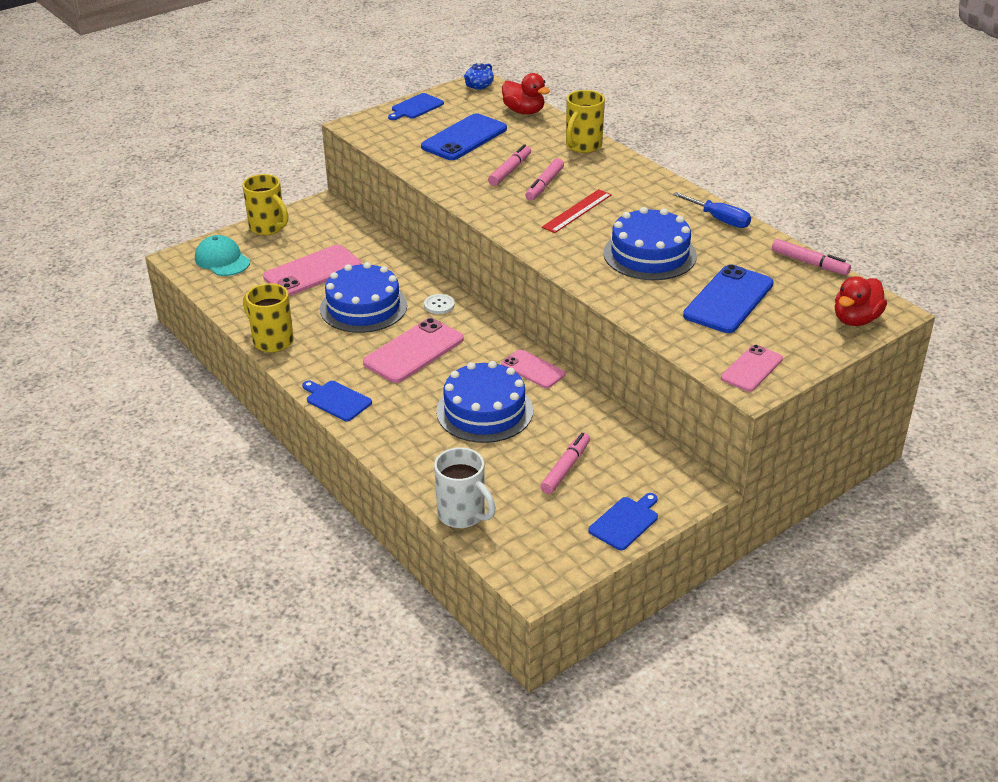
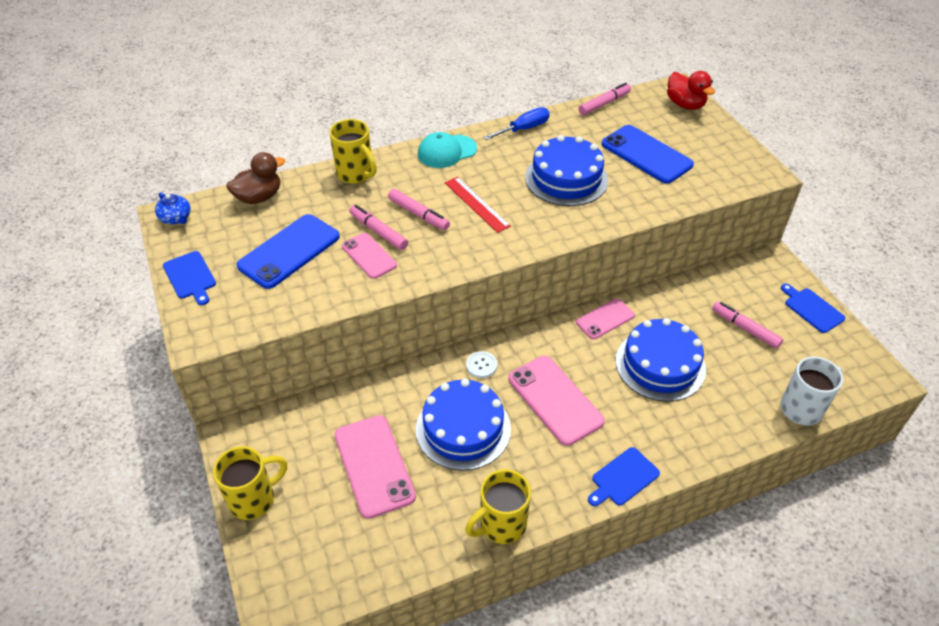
camera: 75 degrees left, 10 degrees up
turquoise cap [195,235,250,276] -> turquoise cap moved to [418,132,477,168]
blue phone [421,113,507,160] -> blue phone turned 75 degrees clockwise [237,214,340,289]
red duck [502,73,550,115] -> brown duck [226,152,285,204]
pink phone [721,345,783,392] -> pink phone moved to [342,233,397,279]

